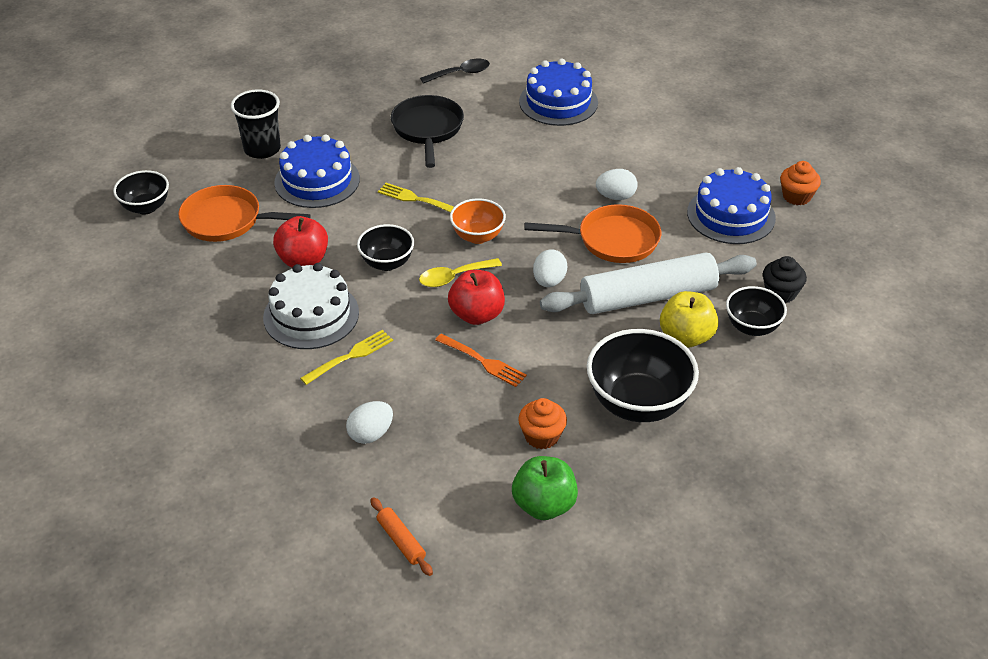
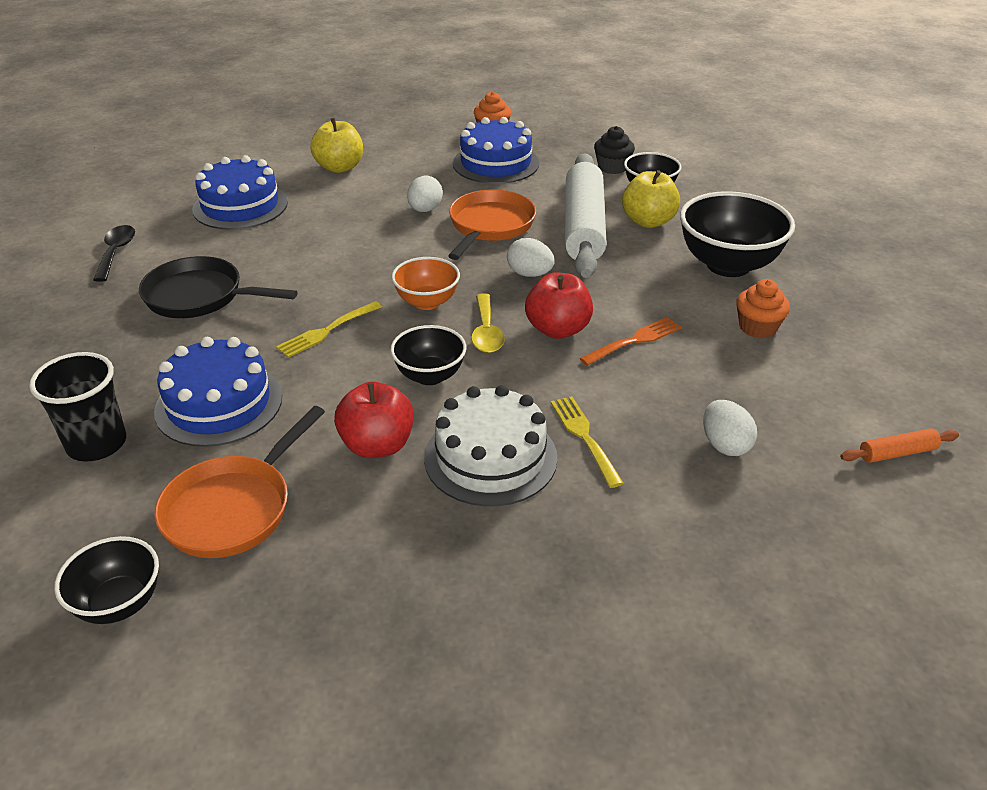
camera: 70 degrees left, 5 degrees down
green apple [512,456,578,520] -> none
none -> yellow apple [310,118,363,173]

